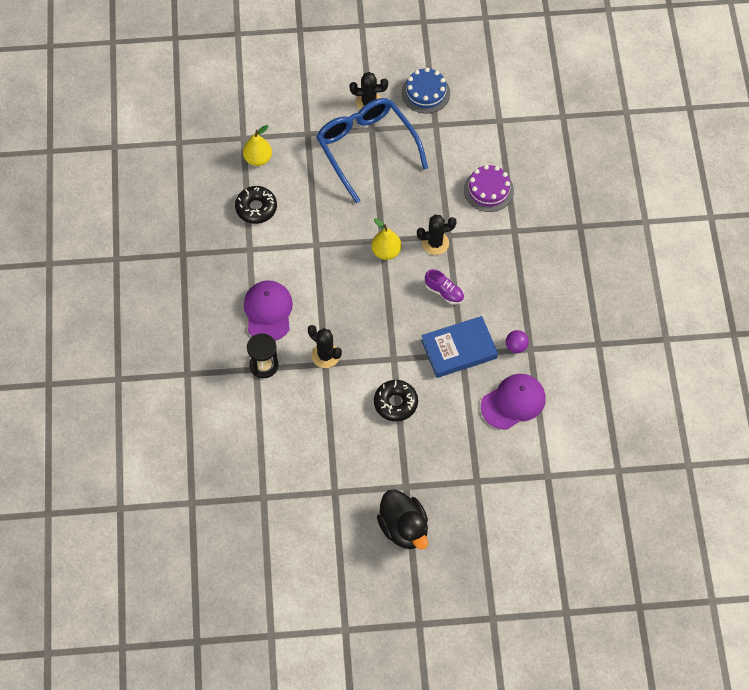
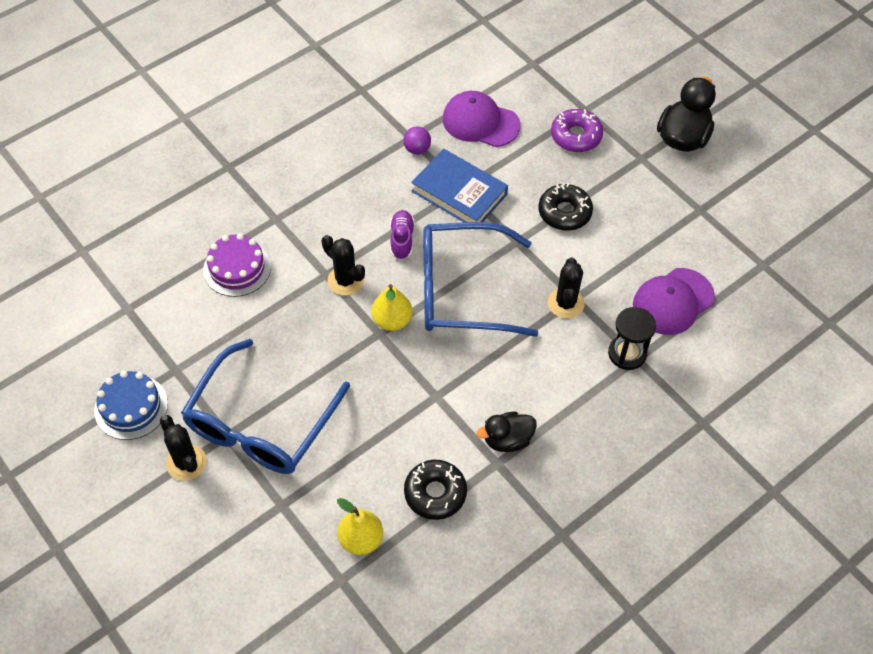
camera: 125 degrees left, 5 degrees down
purple cap [244,280,293,341] -> purple cap moved to [633,268,715,335]
none -> blue glasses [424,222,538,337]
none -> black duck [476,412,537,452]
none -> purple donut [551,109,603,152]

